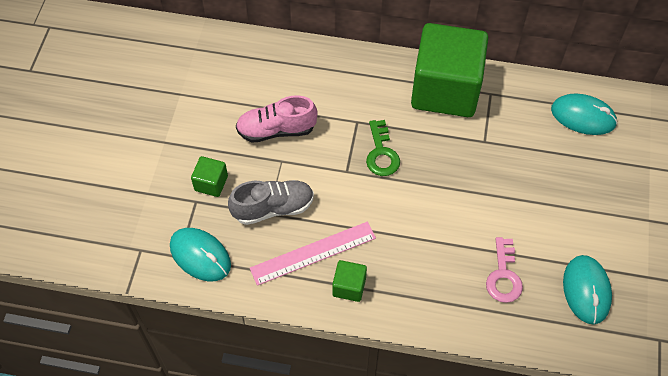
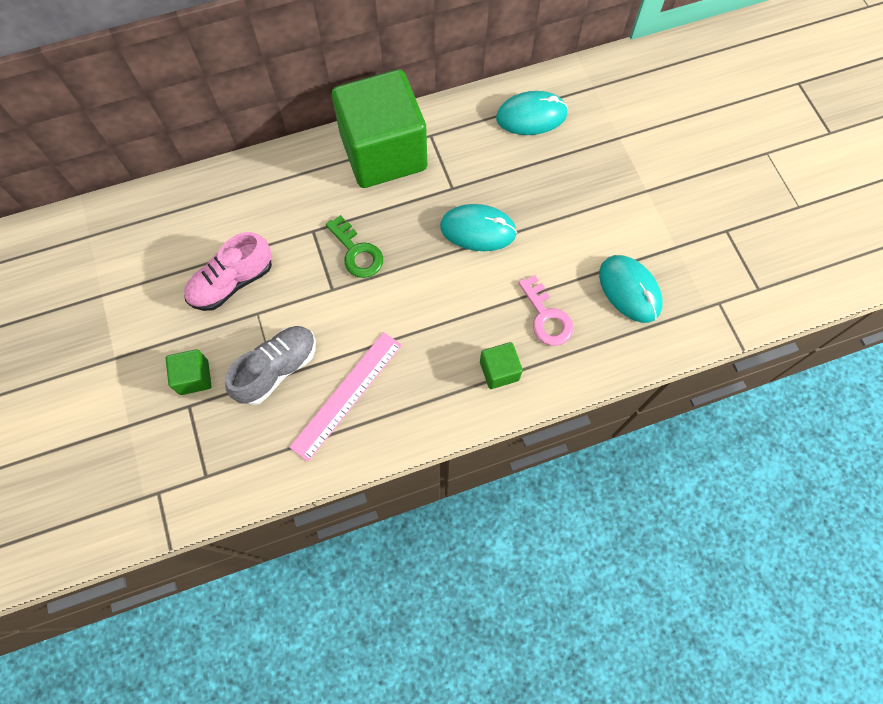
camera: 30 degrees left, 10 degrees up
turquoise mouse [170,228,231,281] -> turquoise mouse moved to [440,204,517,251]
green cube [332,260,367,302] -> green cube moved to [480,342,523,389]

